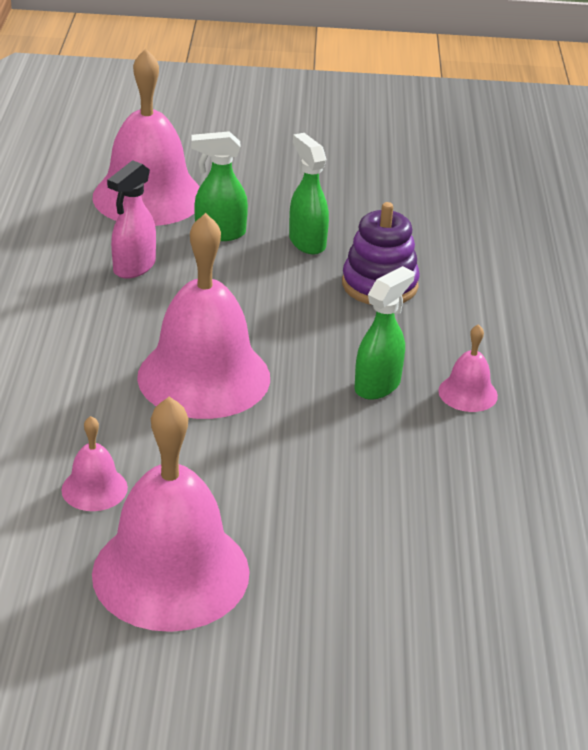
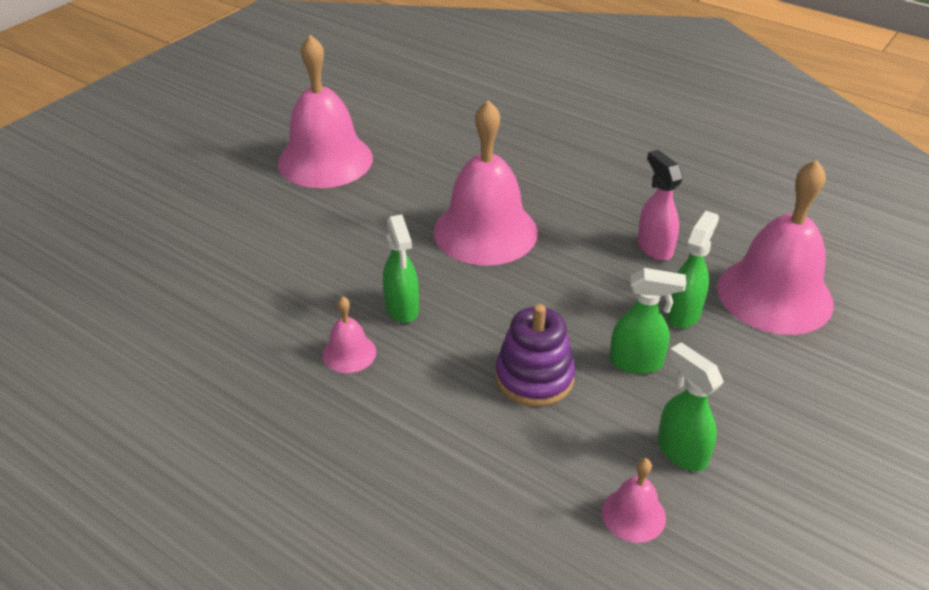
camera: 125 degrees right, 5 degrees up
pink bell [61,416,128,511] -> pink bell moved to [602,458,666,543]
none -> green spray bottle [658,343,724,472]

